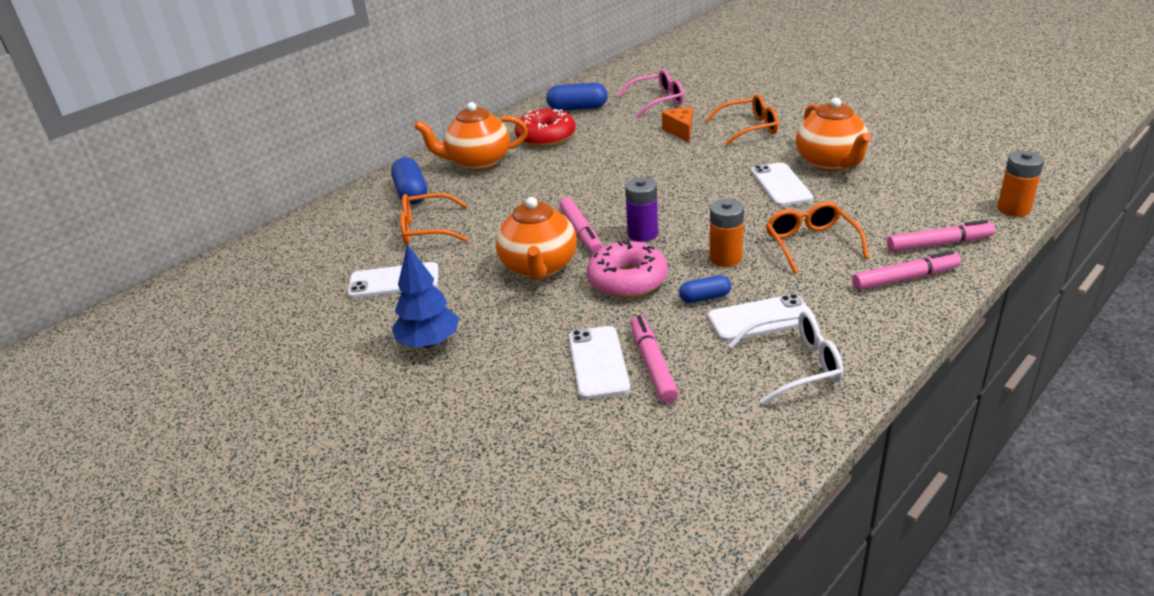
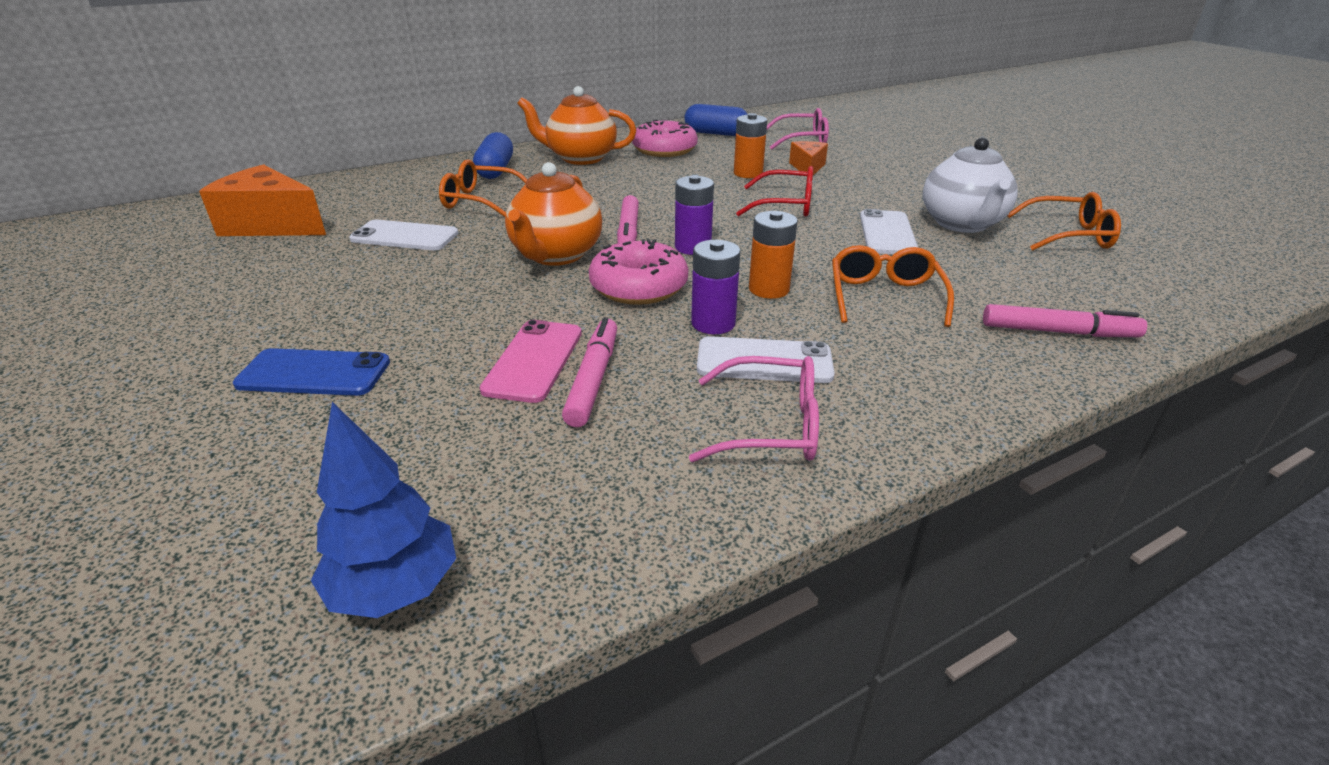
camera: 15 degrees right, 0 degrees up
blue tree [392,244,459,348] -> blue tree moved to [311,402,456,618]
red donut [515,109,575,147] -> pink donut [632,120,698,157]
white phone [569,326,630,399] -> pink phone [480,320,582,403]
blue capsule [679,275,731,303] -> purple battery [691,240,740,334]
orange glasses [706,94,778,146] -> orange glasses moved to [1007,192,1121,251]
white glasses [728,311,843,405] -> pink glasses [689,356,819,462]
orange teapot [796,98,871,171] -> white teapot [923,137,1018,233]
pink marker [852,250,961,290] -> none
orange battery [997,151,1044,217] -> orange battery moved to [734,113,767,178]
none -> orange cheese [199,164,326,236]
none -> blue phone [233,348,390,396]
none -> red glasses [736,166,813,217]

